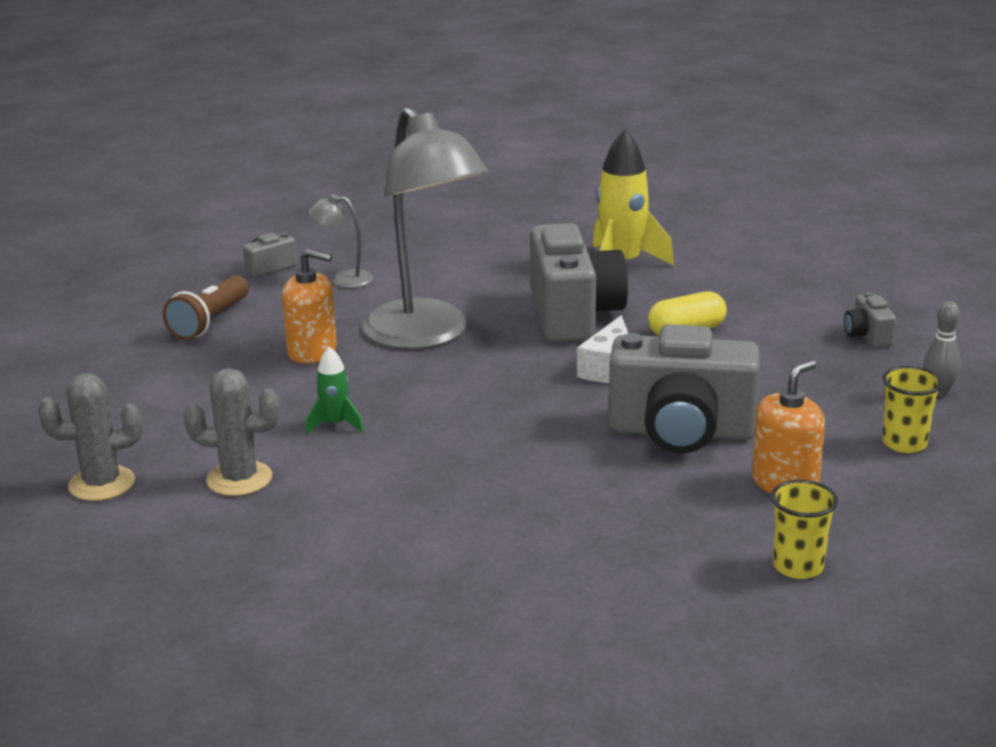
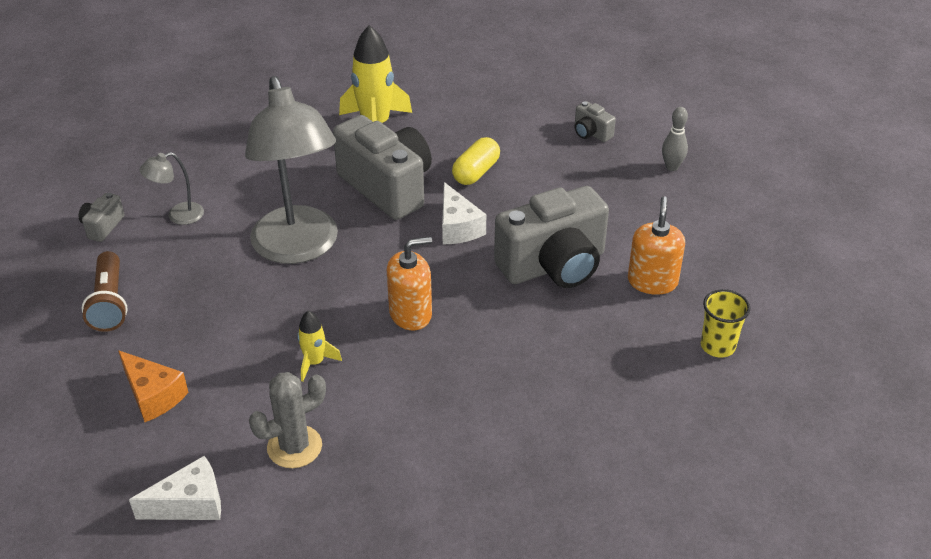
camera: 35 degrees left, 15 degrees up
grey cactus [38,373,142,501] -> white cheese [129,456,221,520]
orange soap dispenser [282,249,337,364] -> orange soap dispenser moved to [387,237,432,330]
green rocket [306,346,364,434] -> yellow rocket [297,311,342,382]
grey lamp [363,107,488,349] -> grey lamp turned 45 degrees clockwise [245,76,338,264]
yellow cup [882,366,942,453] -> none
none -> orange cheese [118,350,189,422]

